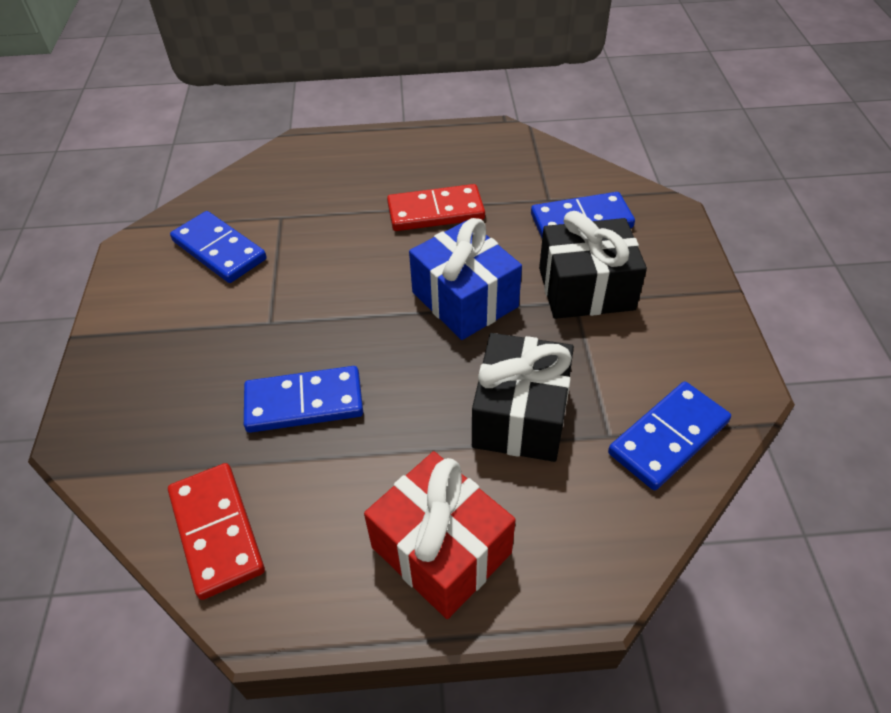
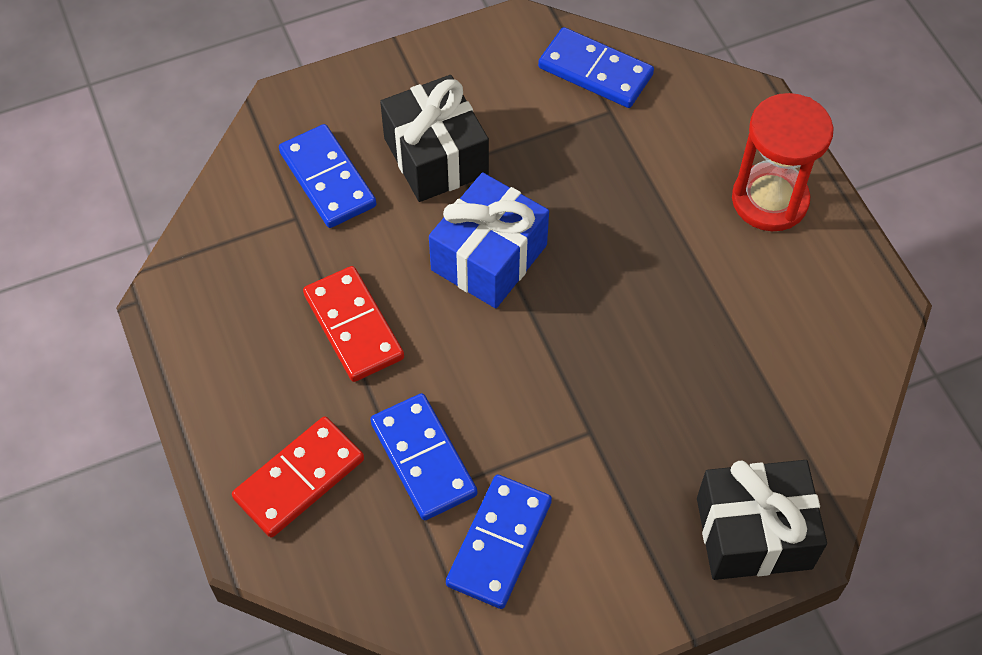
camera: 110 degrees left, 10 degrees up
red domino [168,463,265,600] -> red domino moved to [232,416,364,538]
blue domino [244,366,363,433] -> blue domino moved to [370,393,477,520]
red gift [364,451,516,619] -> red hourglass [732,93,834,231]
black gift [472,333,574,462] -> black gift moved to [697,460,827,580]

